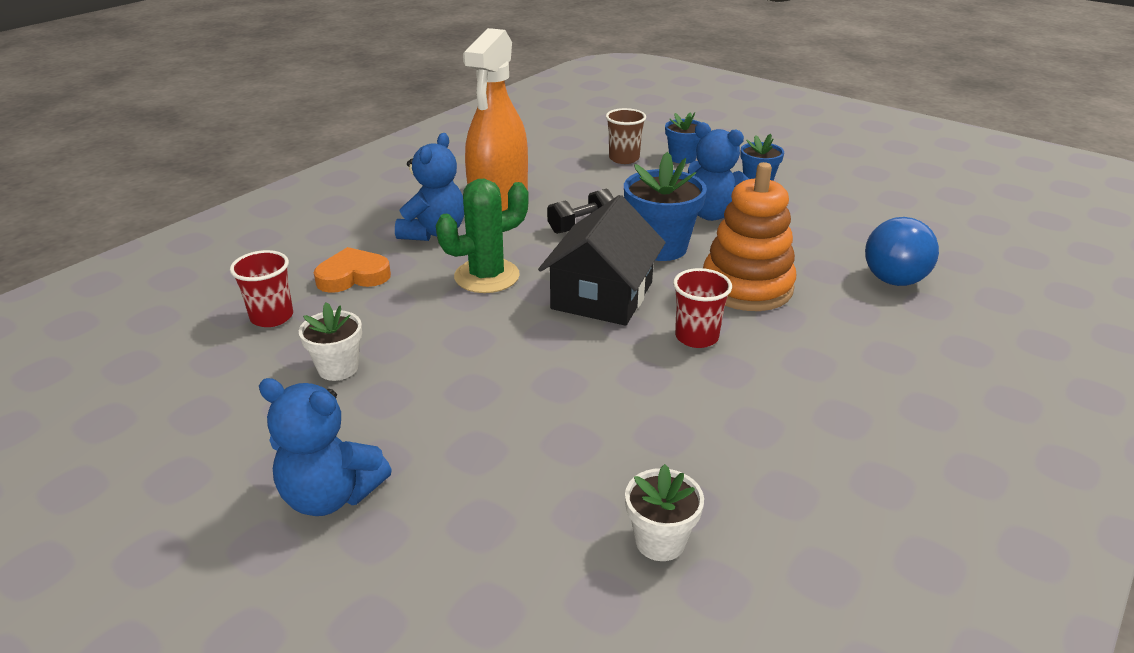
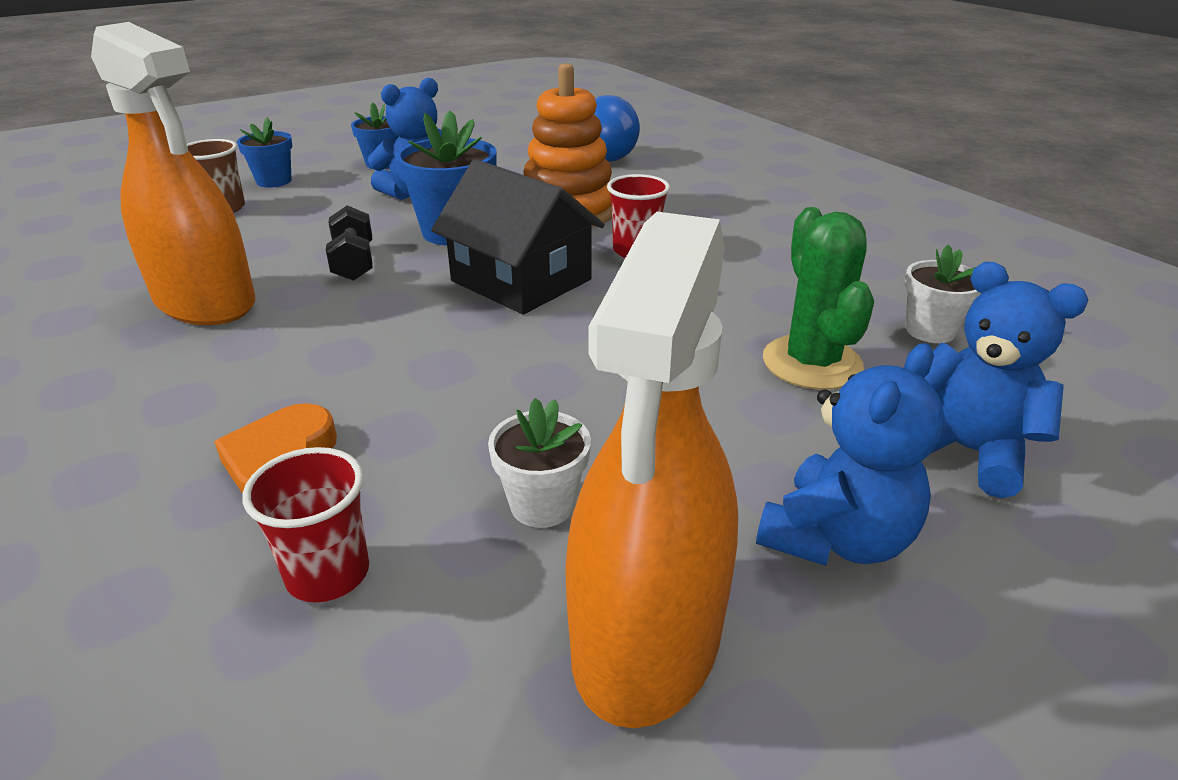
camera: 70 degrees left, 0 degrees up
blue teddy bear [395,133,464,241] -> blue teddy bear moved to [924,262,1088,498]
green cactus [436,179,529,293] -> green cactus moved to [763,207,874,390]
none -> orange spray bottle [565,212,738,728]

